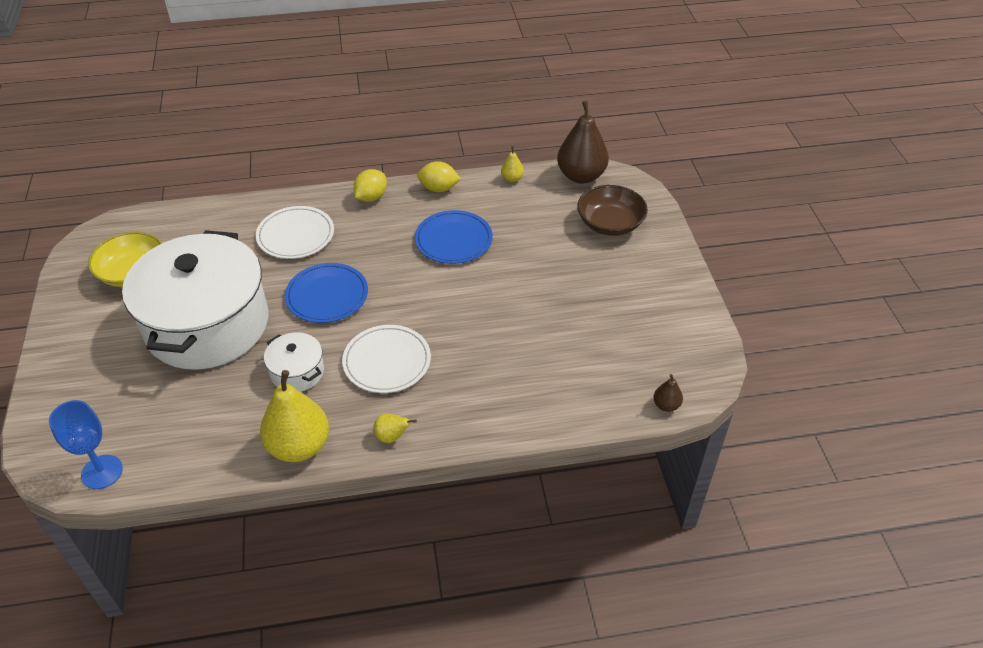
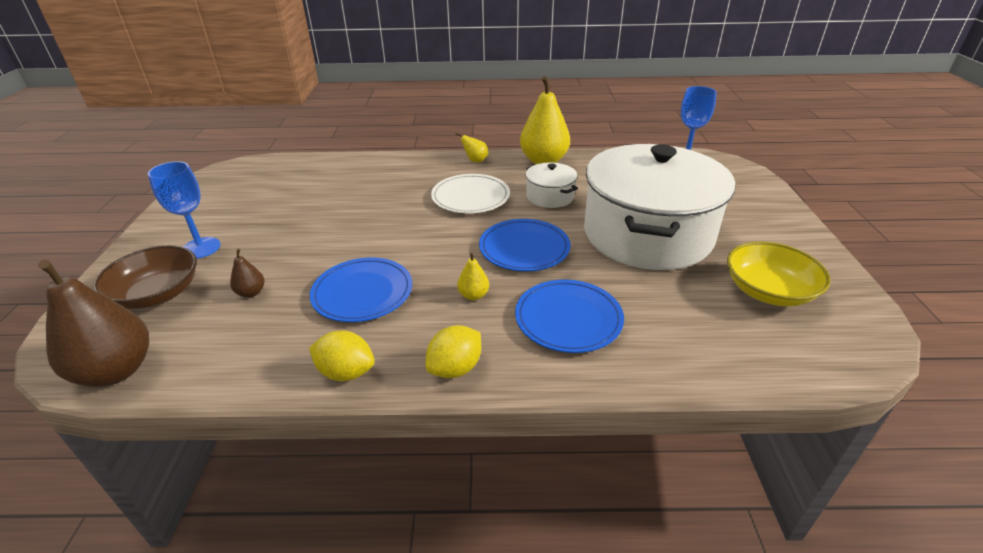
camera: 170 degrees left, 10 degrees down
white plate [256,206,334,259] -> blue plate [515,280,624,353]
yellow pear [501,146,524,182] -> yellow pear moved to [457,252,489,300]
brown pear [654,374,683,412] -> brown pear moved to [230,249,264,298]
none -> blue goblet [148,161,221,259]

